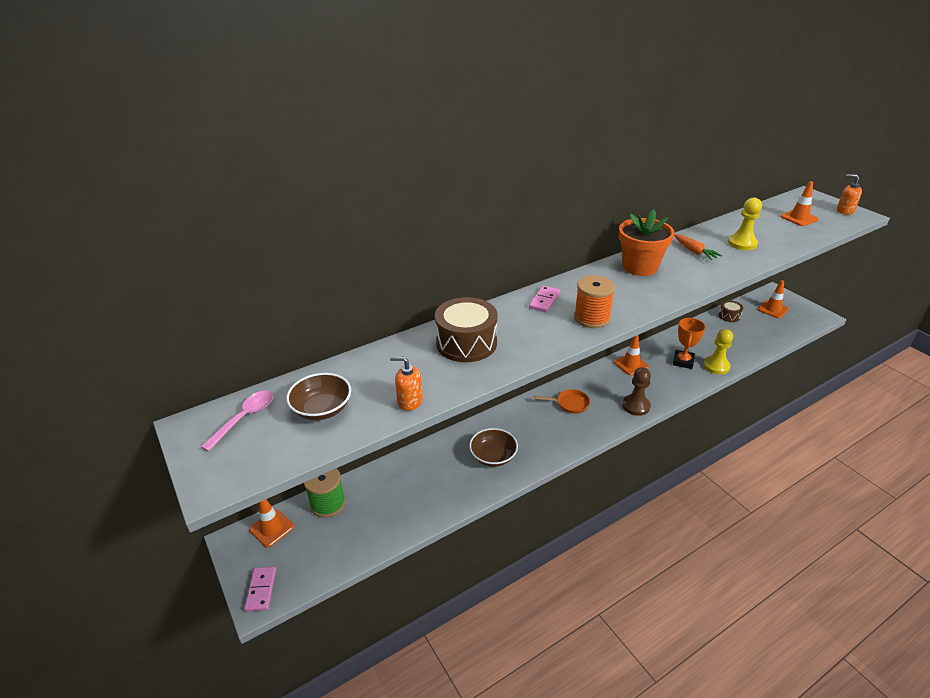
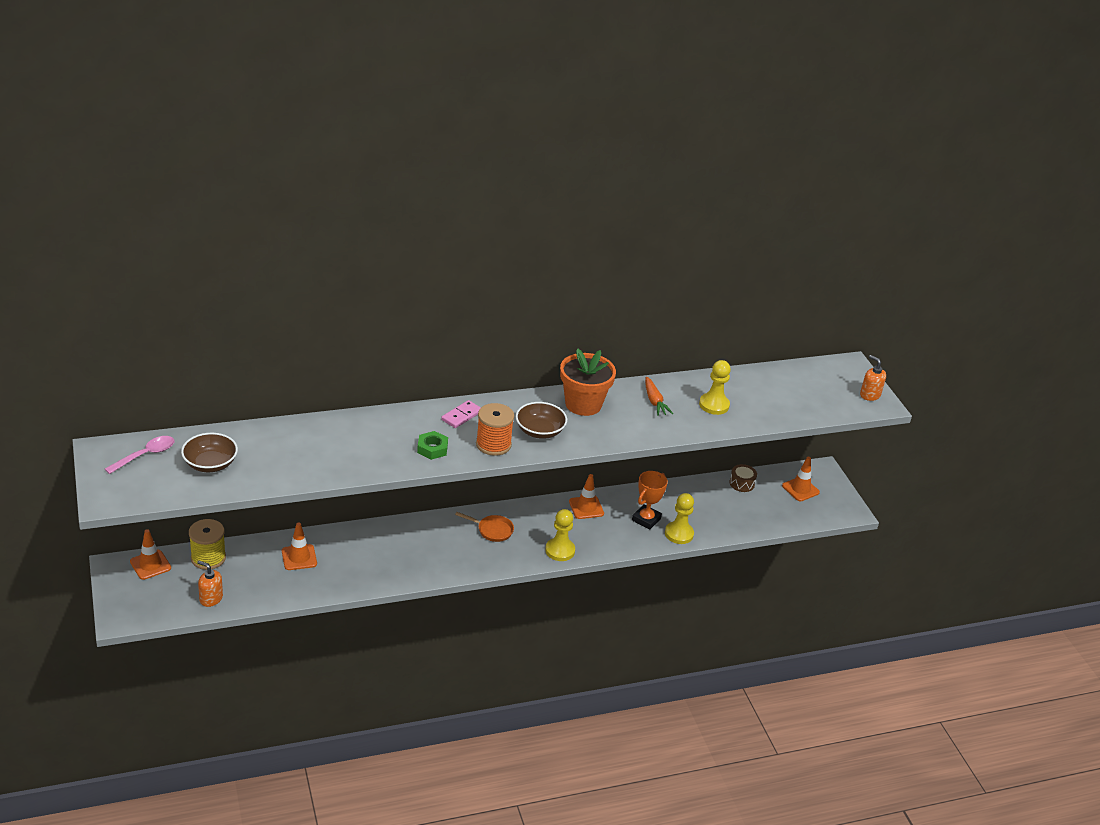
camera: 10 degrees right, 0 degrees up
pink domino [244,567,276,611] -> none
green spool [304,468,345,518] -> yellow spool [189,519,226,570]
orange soap dispenser [390,356,423,411] -> orange soap dispenser moved to [197,561,223,607]
brown drum [435,297,498,362] -> none
brown bowl [469,428,518,467] -> brown bowl moved to [516,402,567,439]
brown pawn [622,367,651,416] -> yellow pawn [545,509,575,561]
orange traffic cone [781,181,819,226] -> orange traffic cone moved to [282,523,317,570]
none -> green nut [417,431,448,460]

